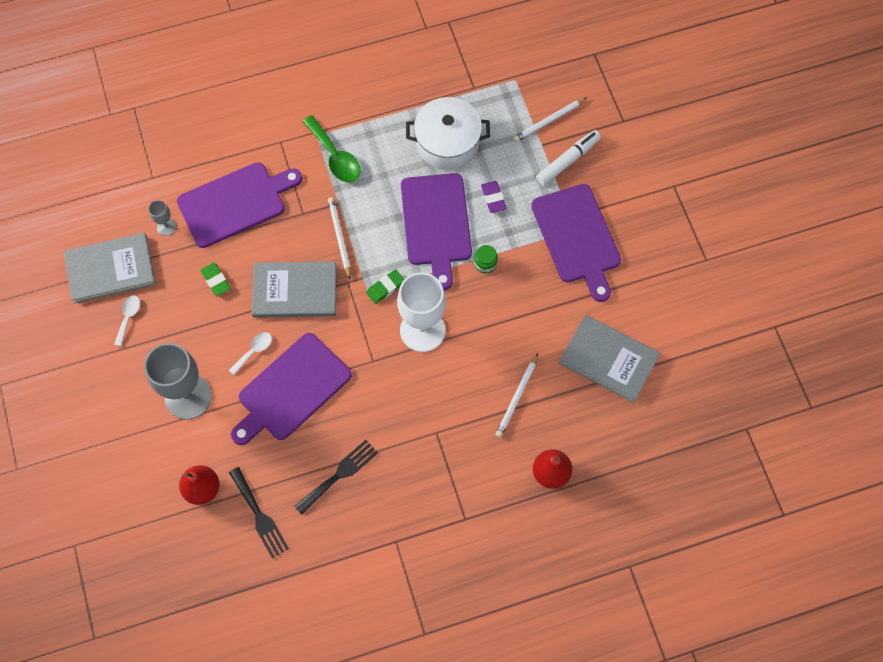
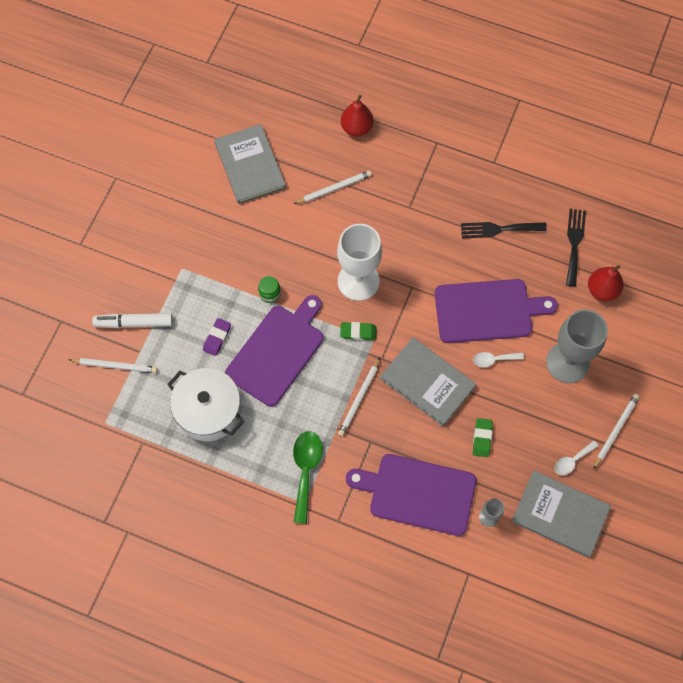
camera: 140 degrees left, 0 degrees up
purple cutting board [531,184,621,302] -> none
none -> white pencil [593,394,640,470]

